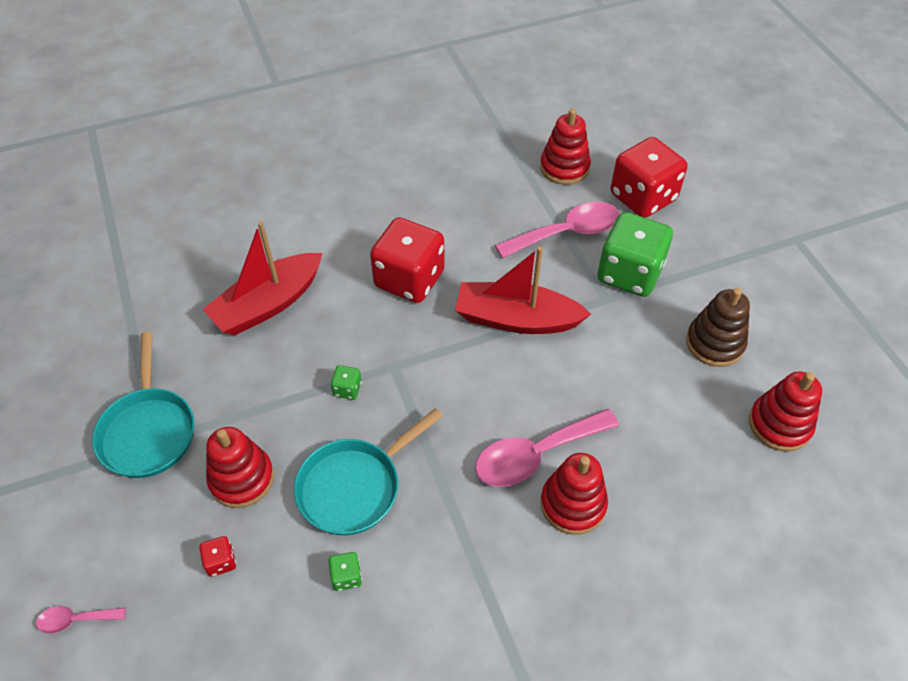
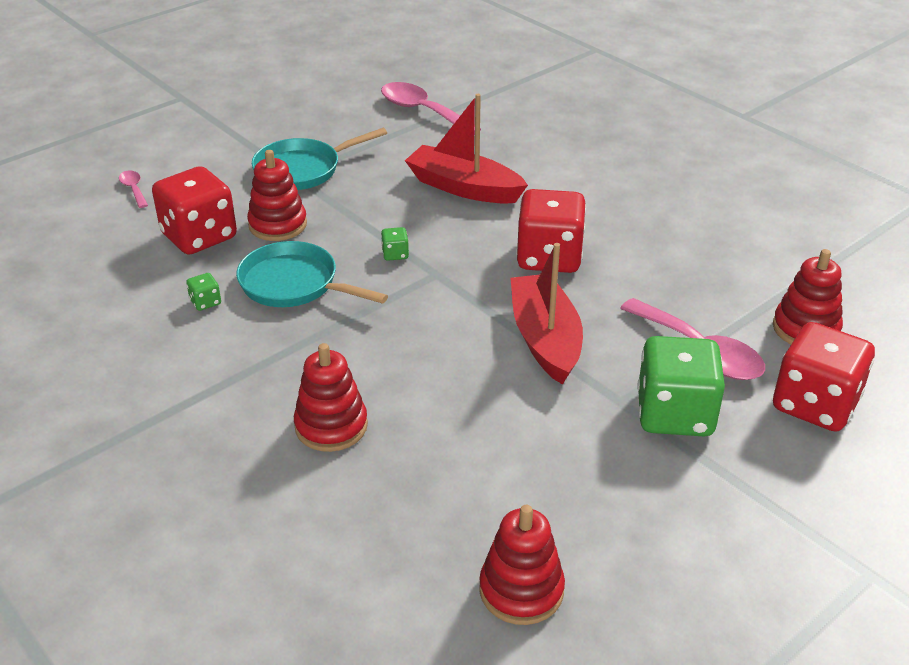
camera: 70 degrees right, 15 degrees down
red dice [199,536,236,577] -> red dice [152,166,237,255], size x2.49
pink spoon [475,409,619,487] -> pink spoon moved to [381,82,481,135]
brown stacking toy [686,288,750,367] -> none

